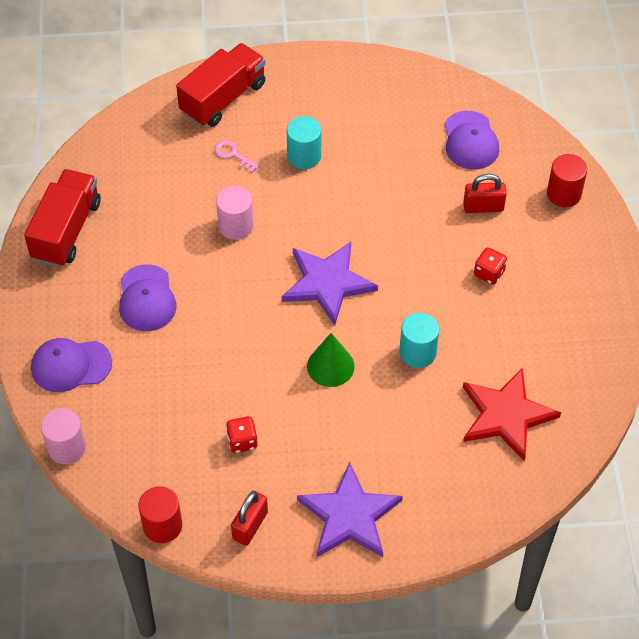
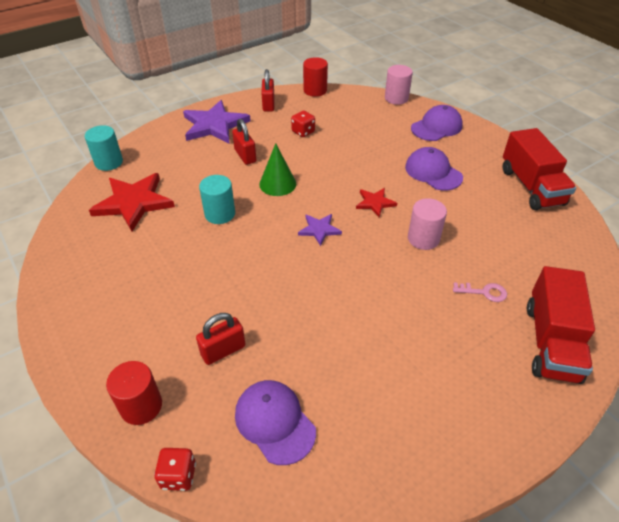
camera: 150 degrees right, 10 degrees down
purple star [282,242,378,325] -> purple star [298,214,342,246], size x0.51
turquoise cylinder [287,116,321,169] -> turquoise cylinder moved to [85,125,123,171]
red dice [474,247,507,285] -> red dice moved to [154,448,196,491]
none -> red padlock [232,119,256,165]
none -> red star [356,188,397,217]

